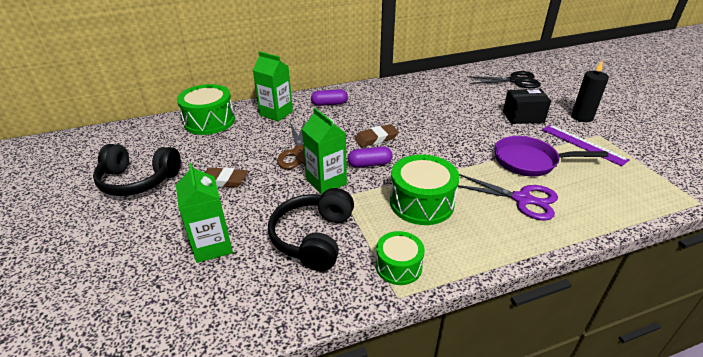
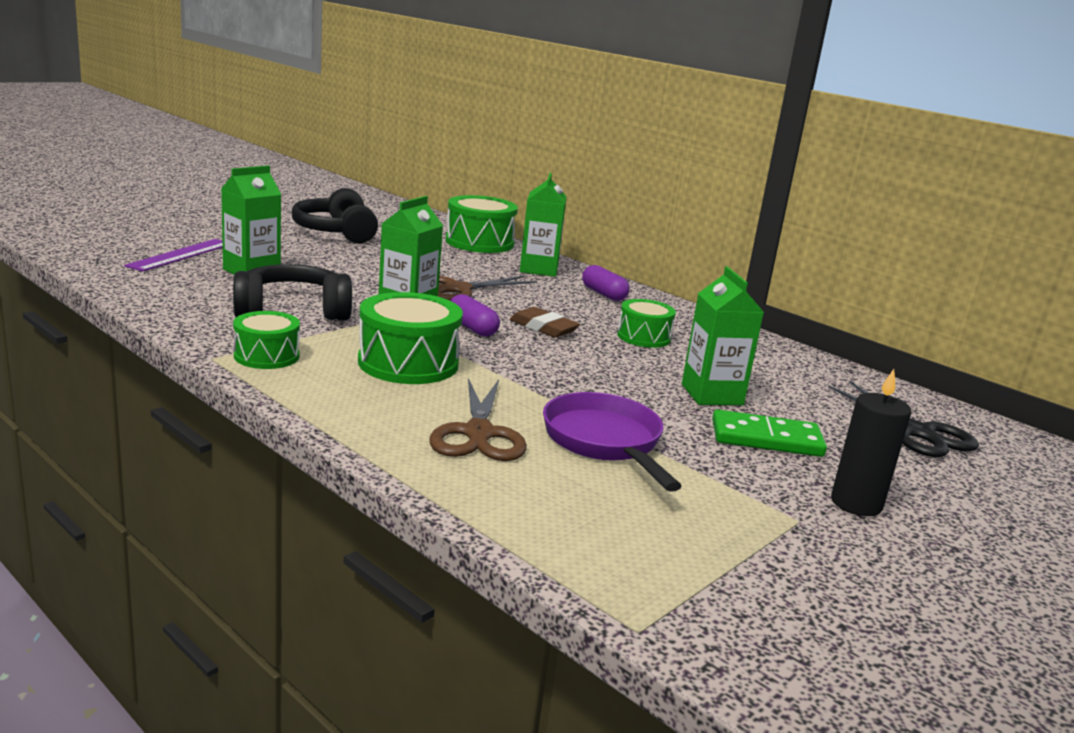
camera: 60 degrees right, 15 degrees down
brown eraser [205,167,248,188] -> none
purple scissors [458,174,558,221] -> brown scissors [429,378,527,461]
black box [503,89,551,124] -> green domino [712,409,827,457]
purple ruler [542,125,630,166] -> purple ruler moved to [124,239,223,272]
none -> green drum [617,299,676,348]
none -> green carton [682,267,764,405]

